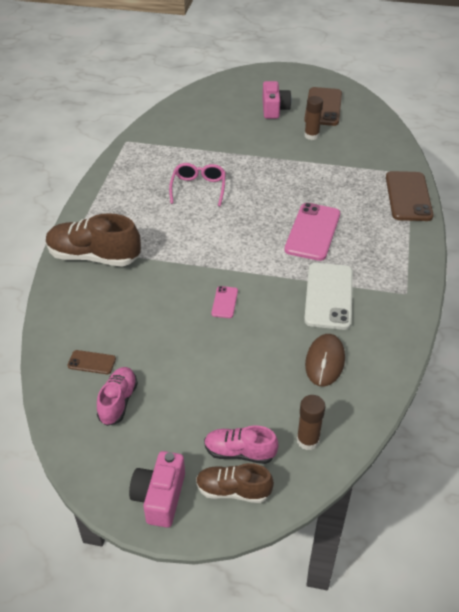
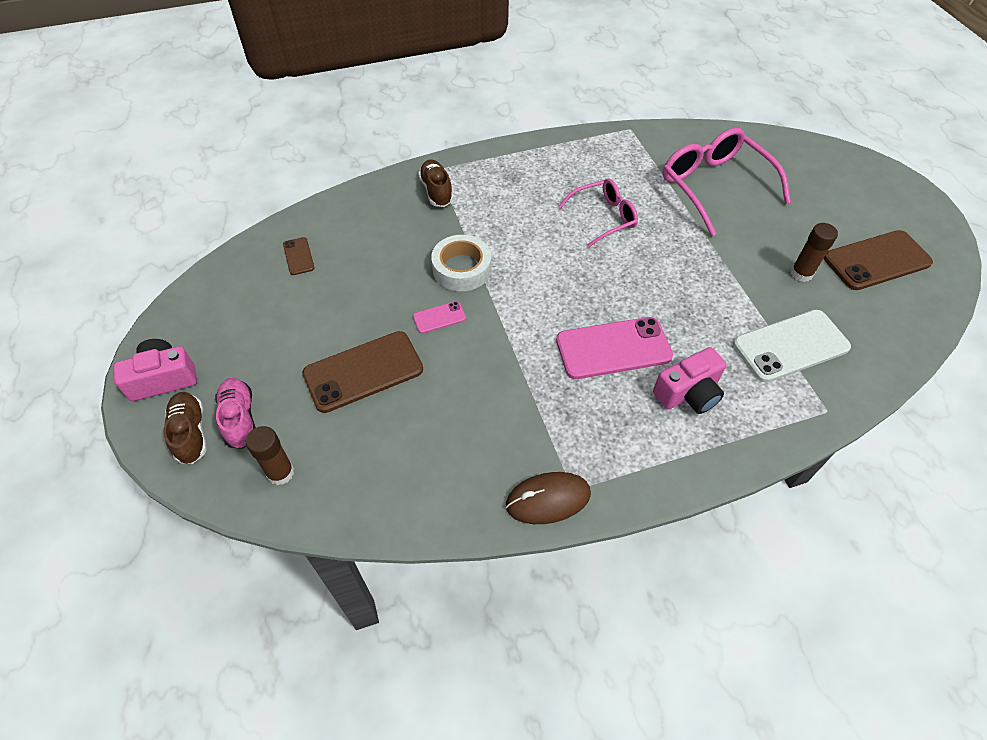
camera: 60 degrees right, 10 degrees up
brown shoe [46,213,141,267] -> brown shoe [418,160,453,207], size x0.58
pink shoe [97,367,138,426] -> none
pink camera [262,81,292,119] -> pink camera moved to [653,347,727,414]
white phone [304,263,353,330] -> white phone moved to [733,310,851,382]
brown mouse [305,334,345,386] -> brown mouse moved to [506,472,591,524]
brown phone [386,171,434,221] -> brown phone moved to [302,331,423,413]
none -> white tape [431,235,491,291]
none -> pink glasses [662,128,791,236]

